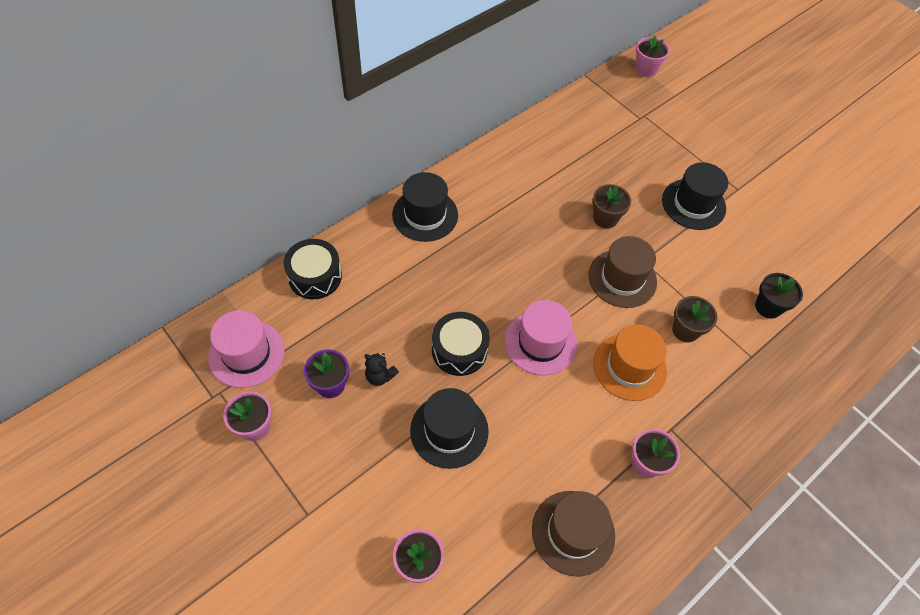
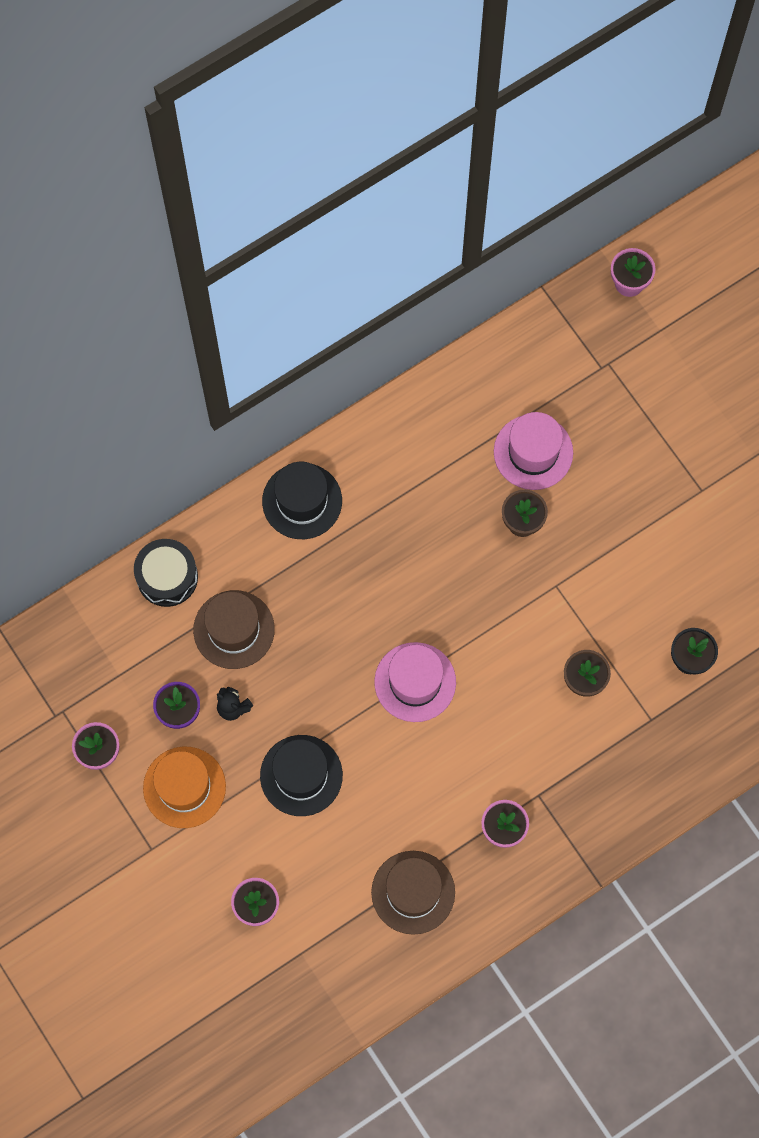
camera: 10 degrees right, 15 degrees up
pink hat [208,310,285,388] -> pink hat moved to [494,412,573,490]
black drum [432,312,490,376] -> none
brown hat [589,236,657,308] -> brown hat moved to [193,590,275,669]
orange hat [593,325,667,401] -> orange hat moved to [143,747,226,828]
black hat [662,162,728,230] -> none

